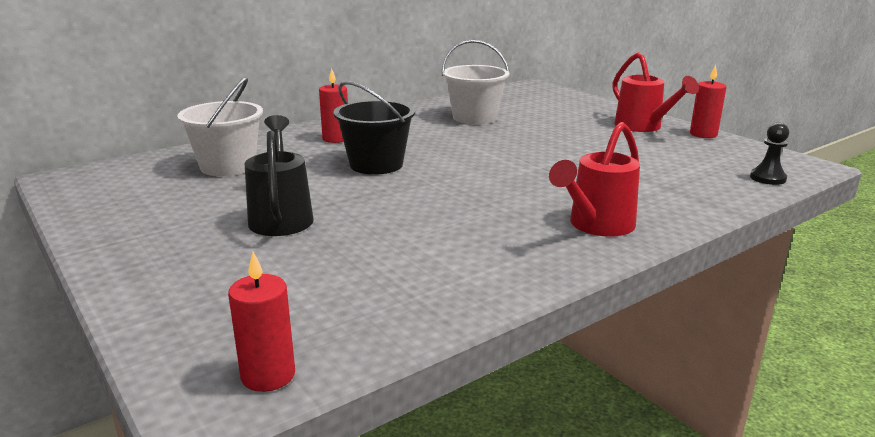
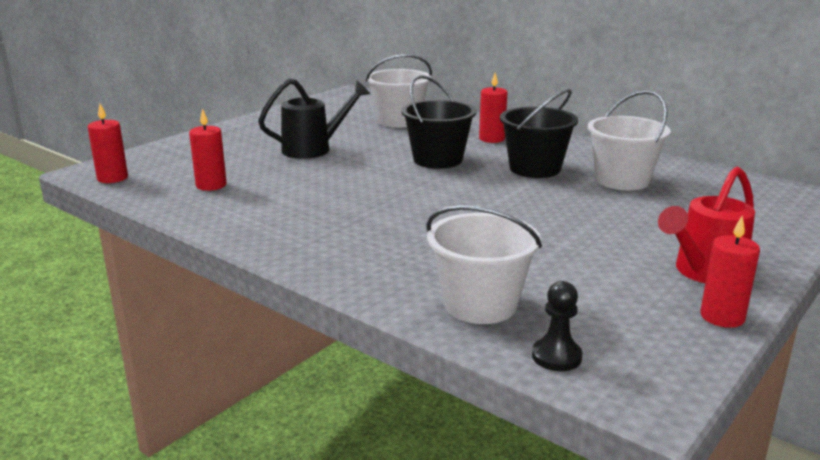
camera: 75 degrees right, 0 degrees up
red watering can [549,122,640,237] -> none
none -> red candle [189,108,227,191]
none -> white bucket [426,205,542,324]
none -> black bucket [500,89,578,178]

